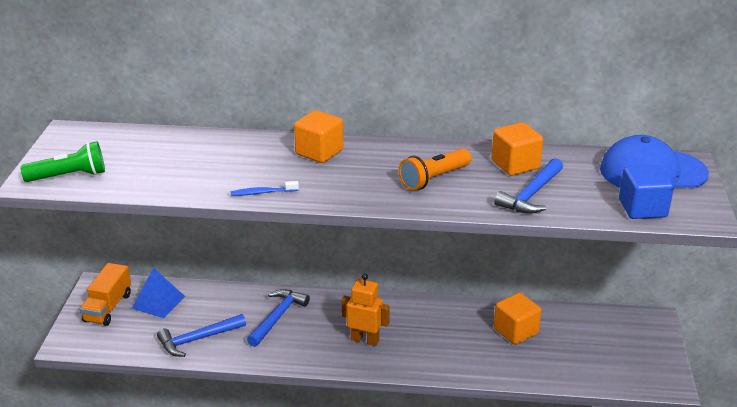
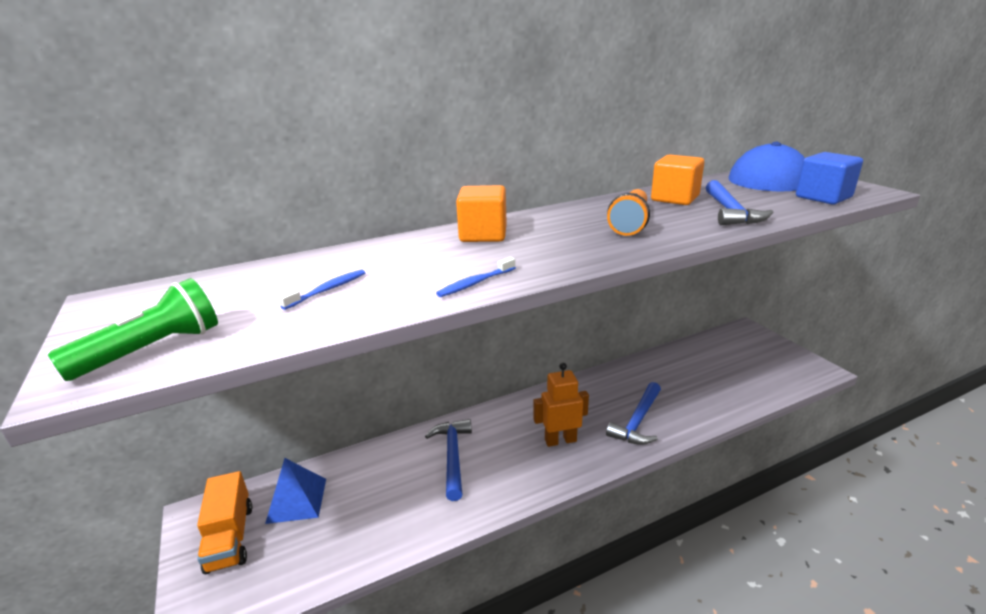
camera: 30 degrees left, 5 degrees down
blue hammer [157,314,246,357] -> blue hammer moved to [606,382,661,445]
orange cube [494,292,542,345] -> none
none -> blue toothbrush [278,269,365,310]

